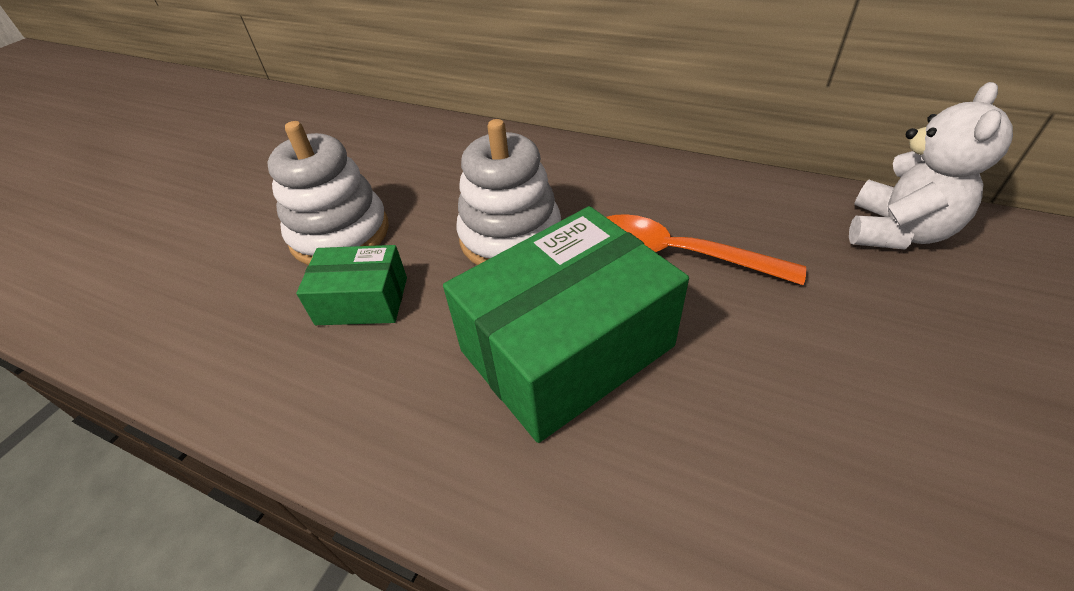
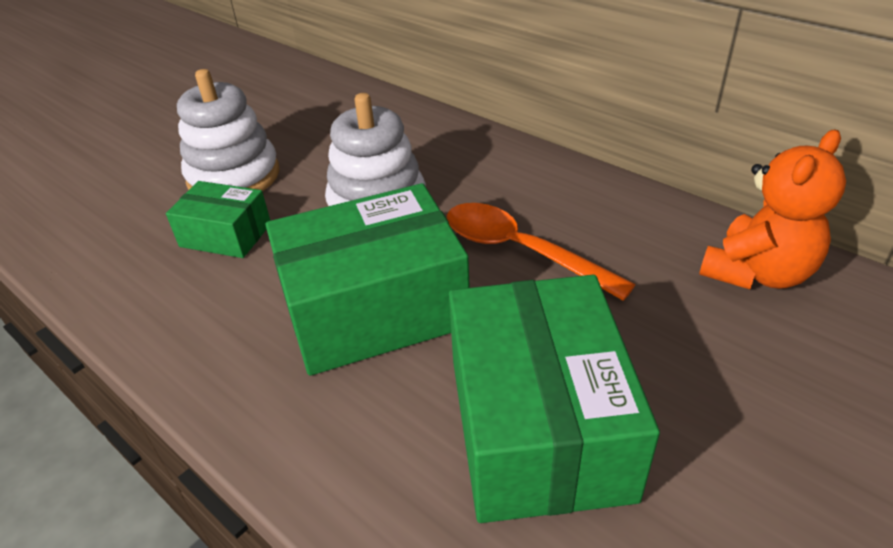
camera: 15 degrees right, 5 degrees down
white teddy bear [849,82,1013,250] -> orange teddy bear [699,129,846,289]
none -> green box [449,275,660,523]

